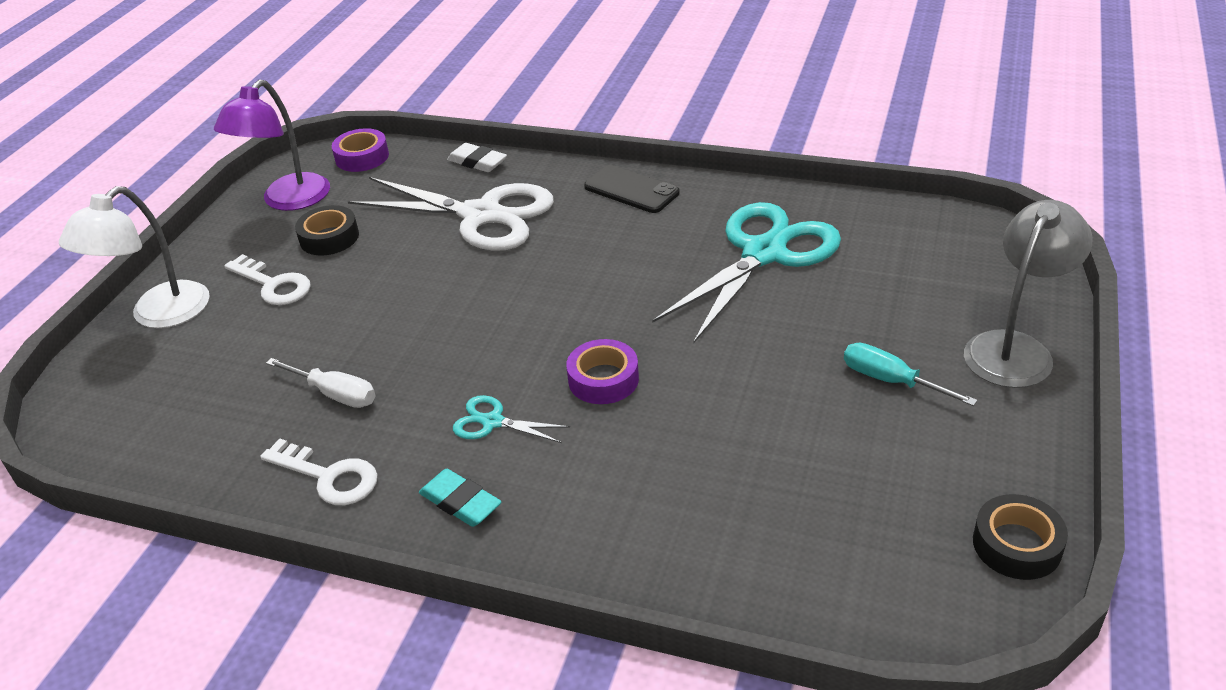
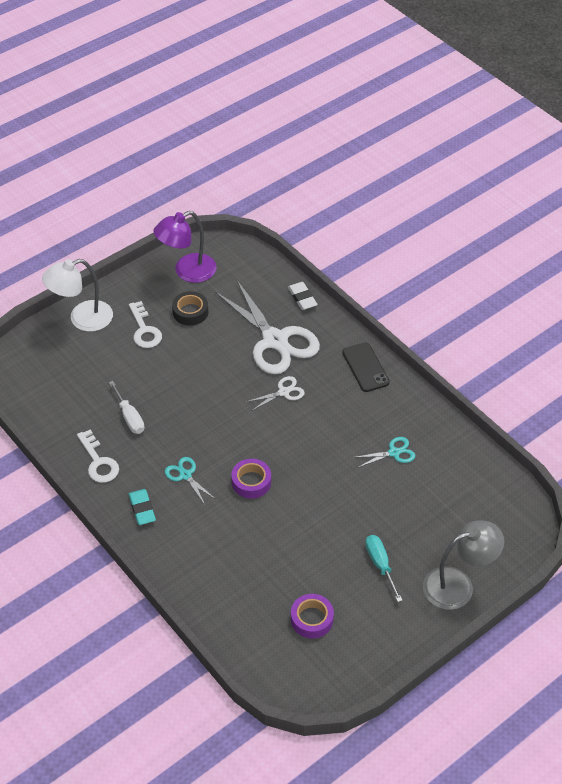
camera: 30 degrees right, 10 degrees up
purple tape [332,128,389,172] -> purple tape moved to [291,594,334,638]
turquoise scissors [652,202,841,344] -> turquoise scissors [353,437,415,468], size x0.44
black tape [973,494,1068,580] -> none
none -> white scissors [246,376,305,411]

